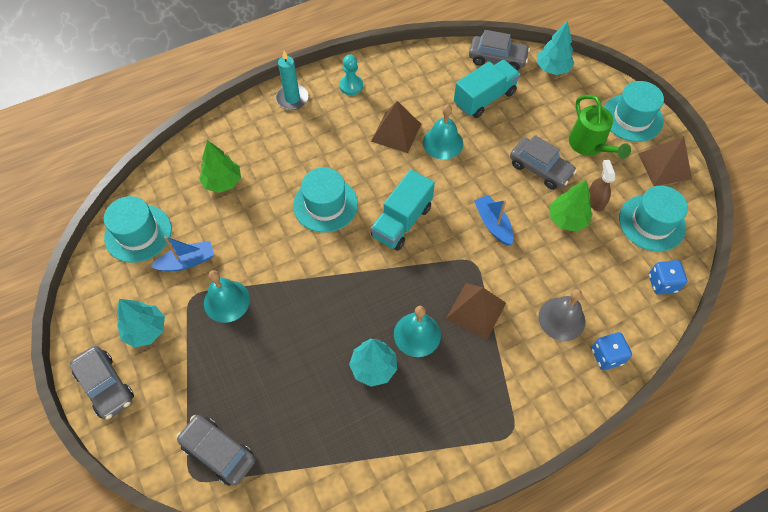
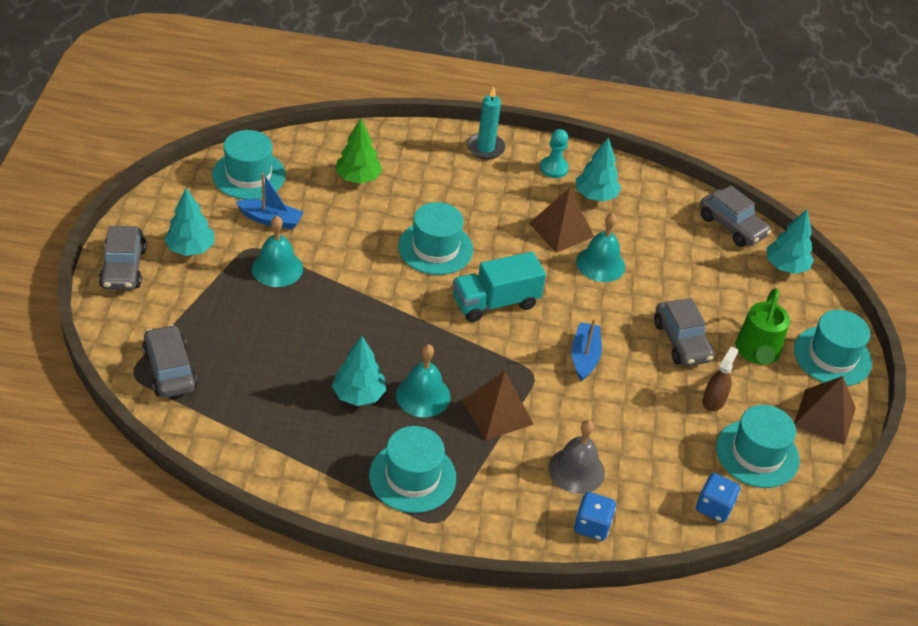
camera: 30 degrees right, 15 degrees down
turquoise truck [454,60,520,118] -> none
green tree [550,180,593,232] -> none
none -> turquoise hat [369,426,456,513]
none -> turquoise tree [576,137,621,202]

